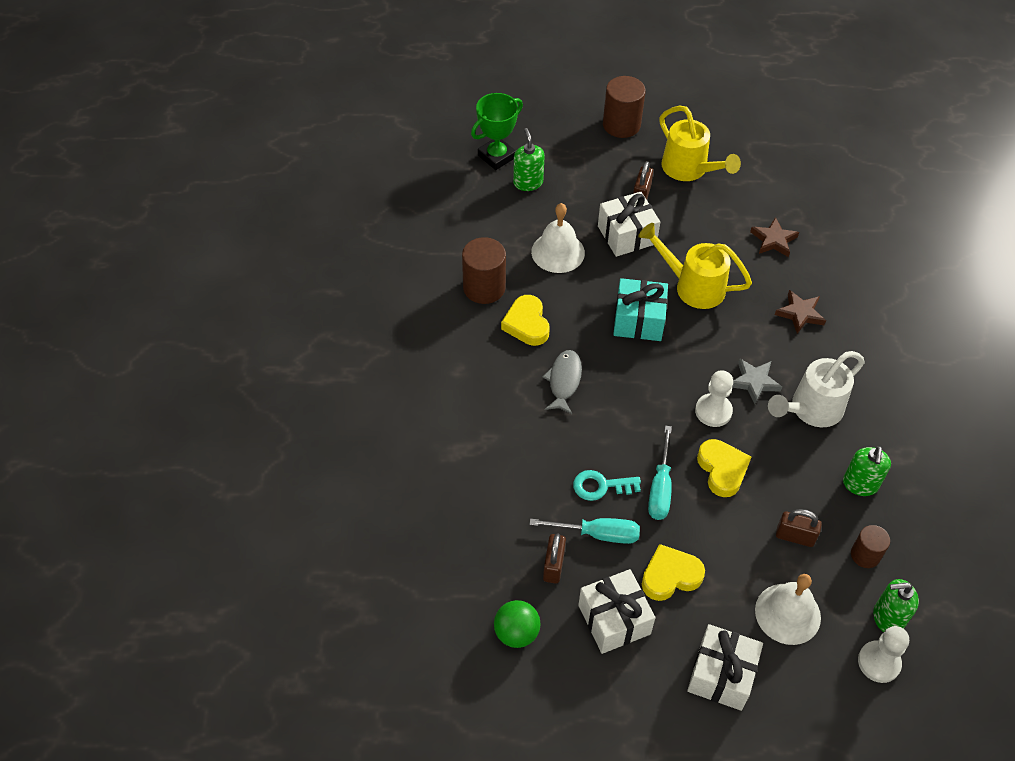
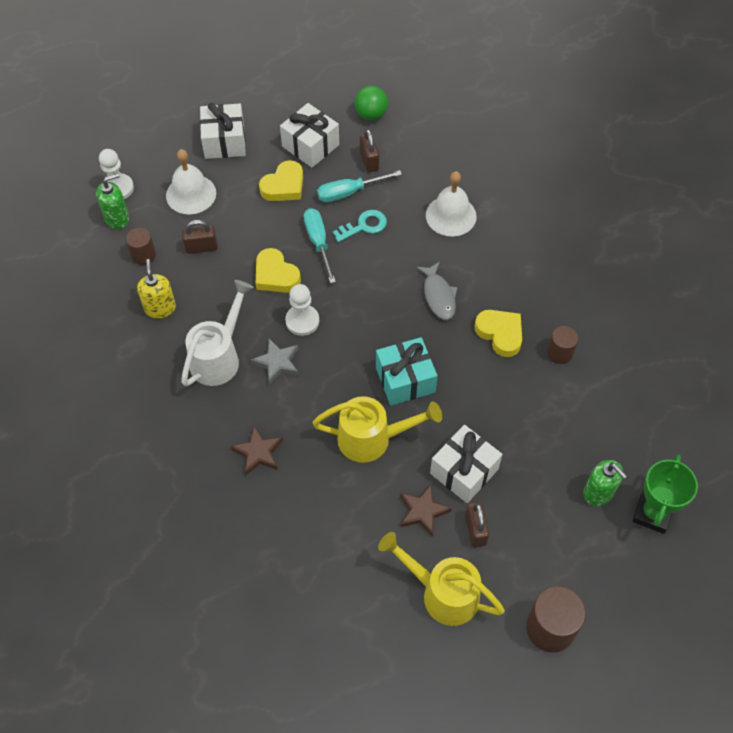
camera: 155 degrees right, 5 degrees up
brown cylinder [462,237,506,304] -> brown cylinder [547,326,578,364], size x0.60
white bell [531,203,585,273] -> white bell moved to [426,171,477,236]
brown star [750,217,799,257] -> brown star moved to [400,484,452,537]
green soap dispenser [843,446,891,496] -> yellow soap dispenser [137,259,176,318]

